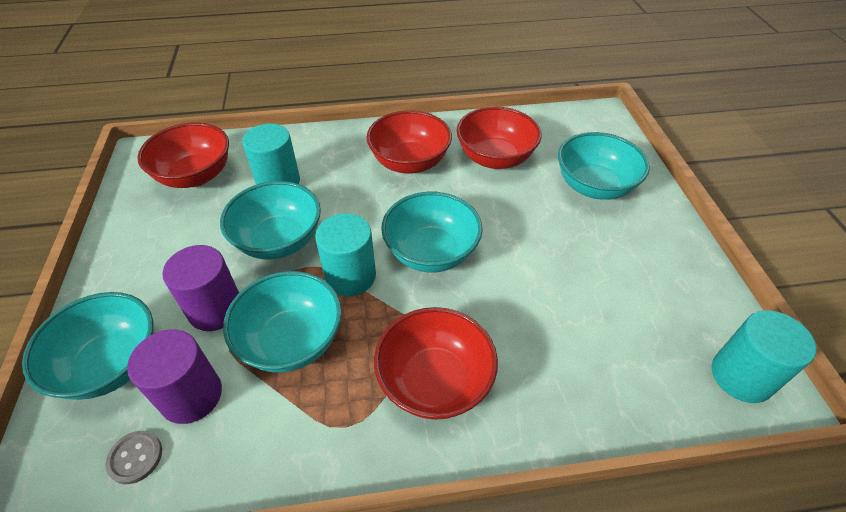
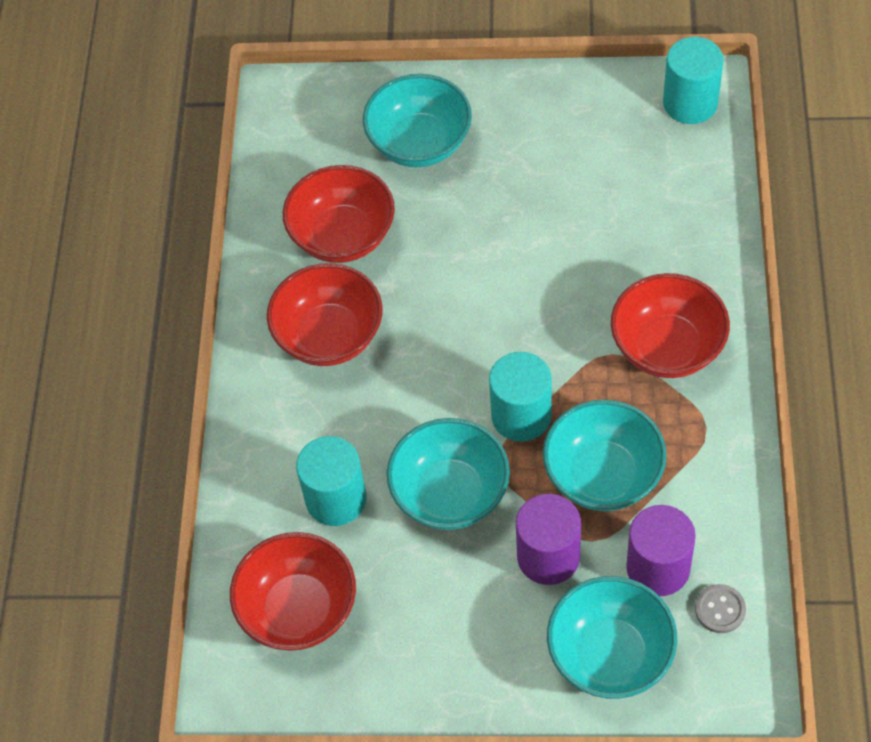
camera: 75 degrees left, 10 degrees up
turquoise bowl [381,192,483,272] -> none

